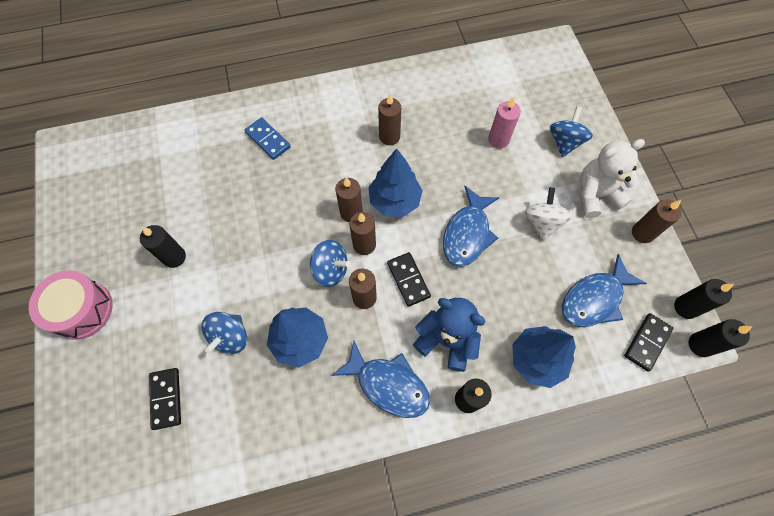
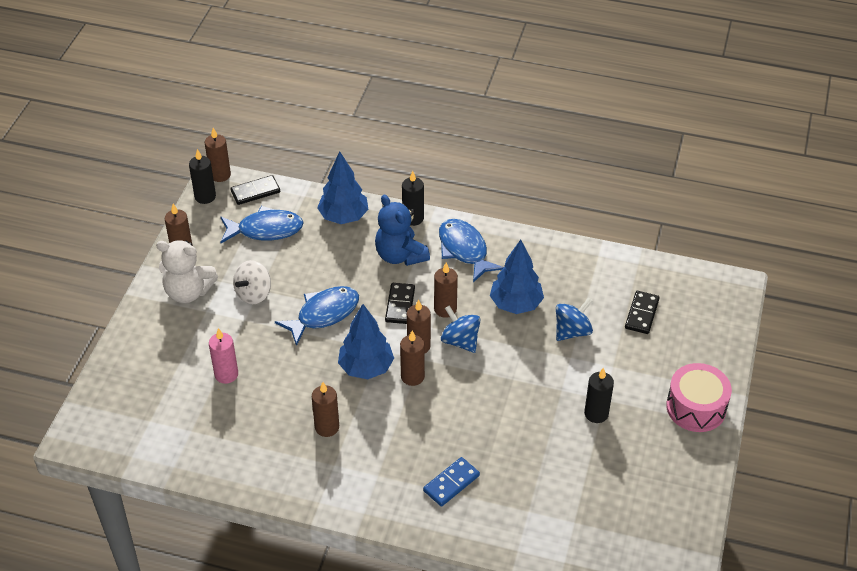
camera: 150 degrees left, 20 degrees down
blue domino [245,117,291,160] -> blue domino turned 60 degrees clockwise [423,457,480,507]
blue spinning top [550,106,593,157] -> none
black candle [688,319,752,357] -> brown candle [205,128,231,182]

